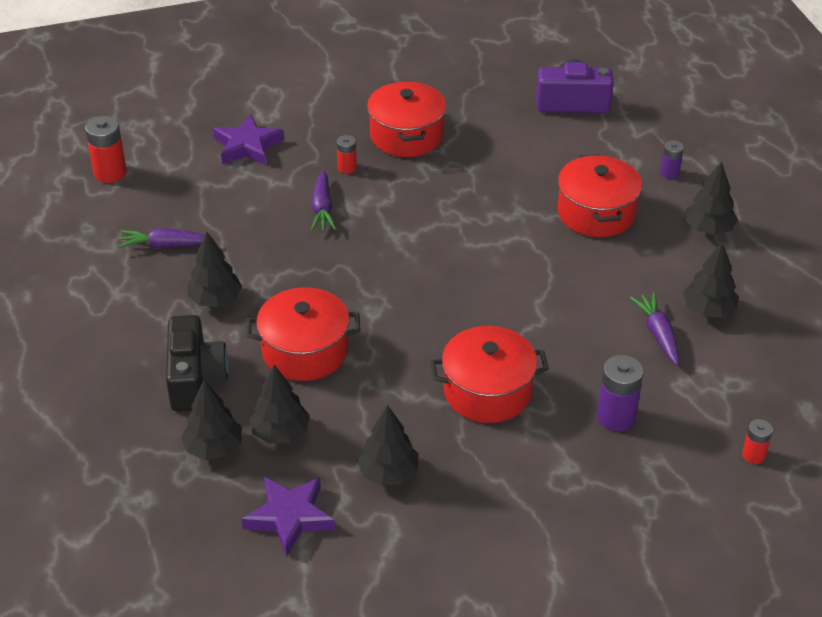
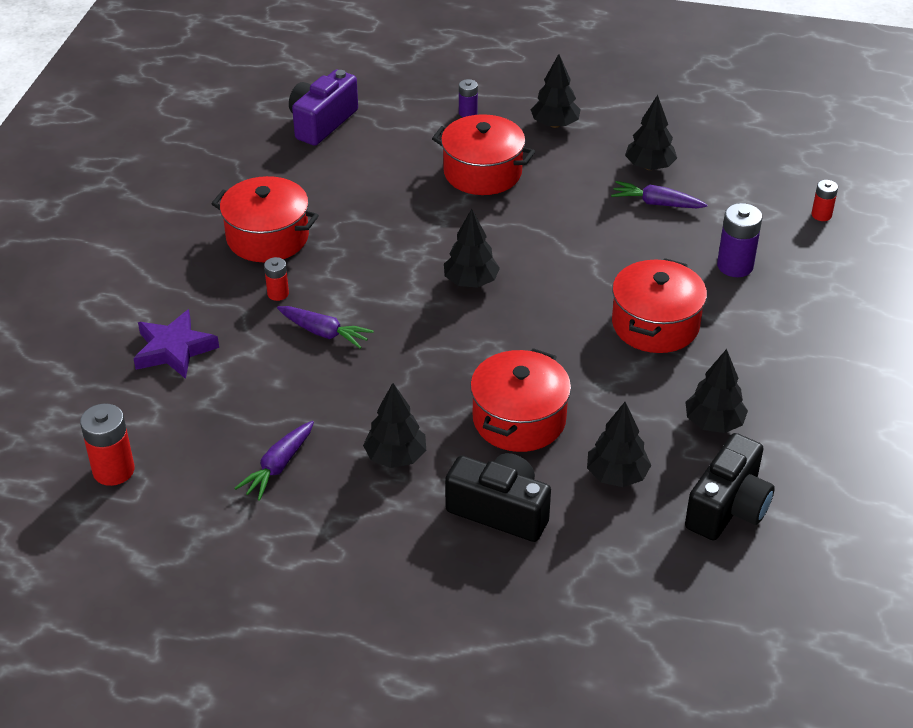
camera: 60 degrees left, 0 degrees up
black tree [181,380,242,460] -> black tree moved to [444,209,500,288]
purple star [242,477,335,557] -> black camera [685,433,775,540]

